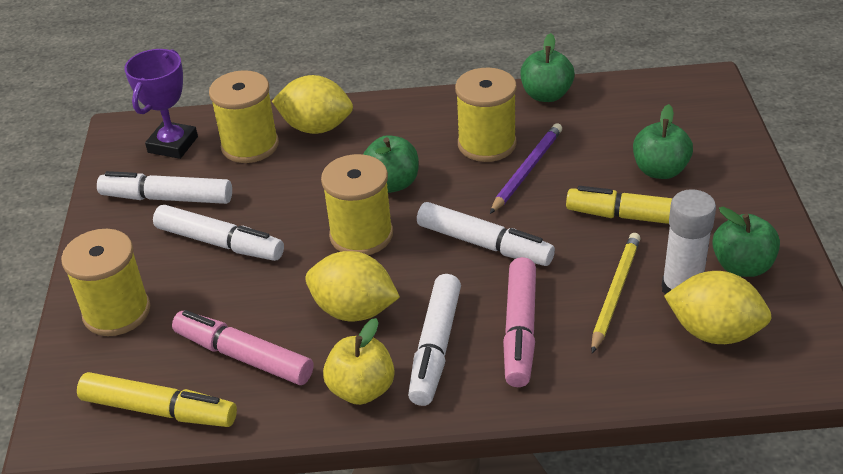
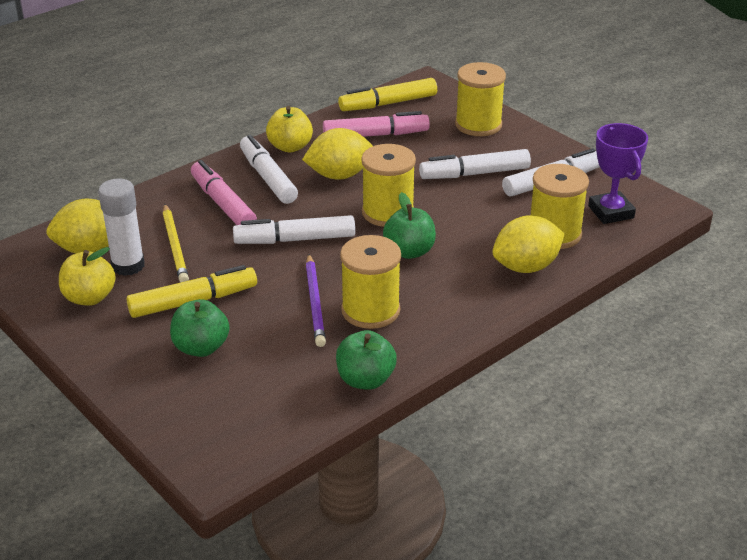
camera: 140 degrees right, 5 degrees down
green apple [712,207,780,277] -> yellow apple [59,247,116,306]

